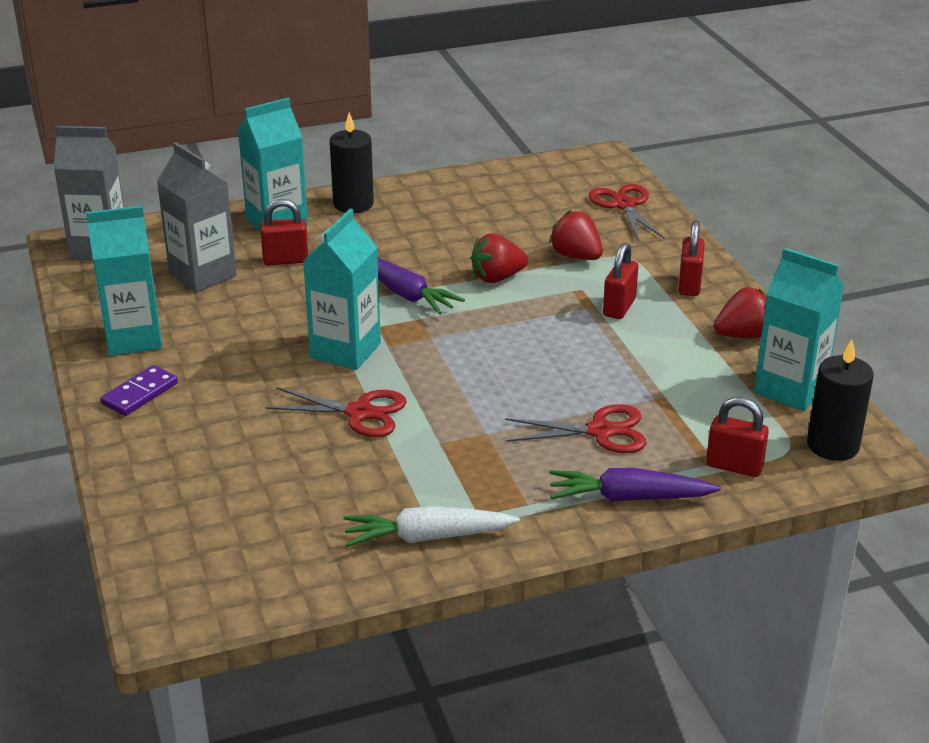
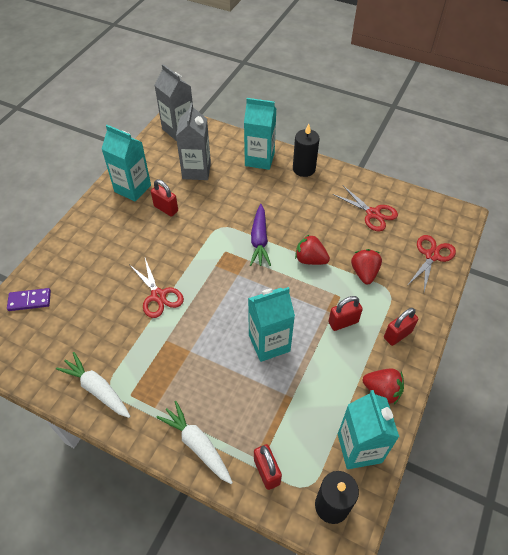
camera: 45 degrees right, 20 degrees up
purple domino [100,365,178,416] -> purple domino moved to [7,288,51,311]
red padlock [260,199,308,265] -> red padlock moved to [151,179,178,217]
turquoise carton [303,209,381,370] -> turquoise carton moved to [248,287,295,362]
red scissors [505,404,646,453] -> red scissors moved to [333,186,398,232]
purple carrot [550,468,721,502] -> white carrot [157,401,233,484]

